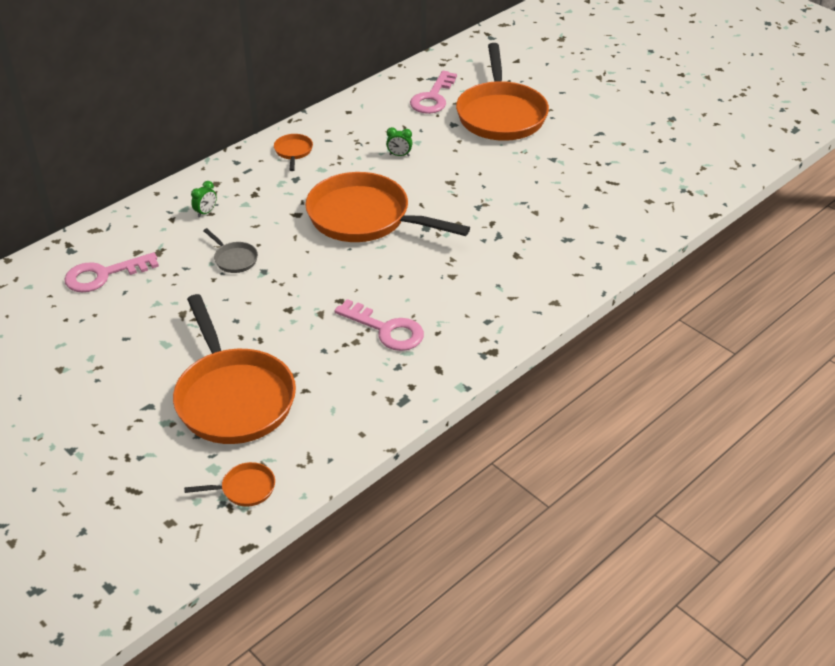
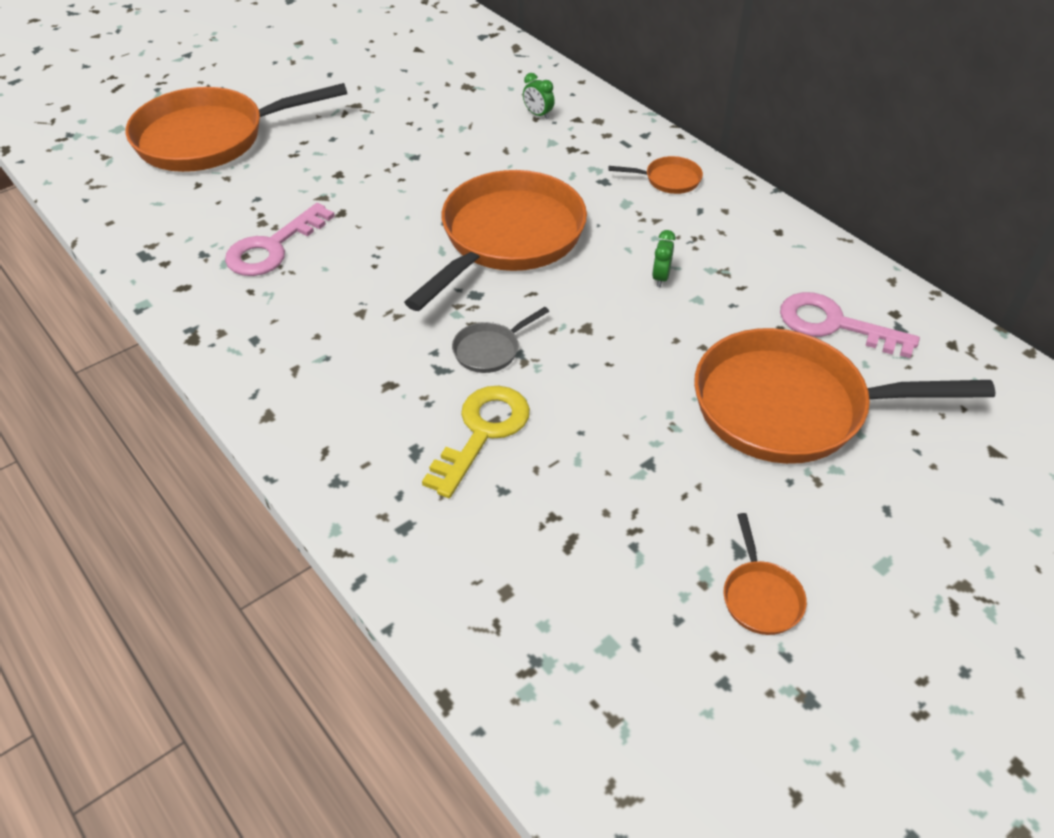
camera: 95 degrees right, 5 degrees up
pink key [64,252,159,292] -> none
orange pan [184,462,275,507] -> orange pan moved to [724,513,807,635]
grey pan [203,228,258,273] -> grey pan moved to [452,307,549,373]
none -> yellow key [422,386,530,498]

